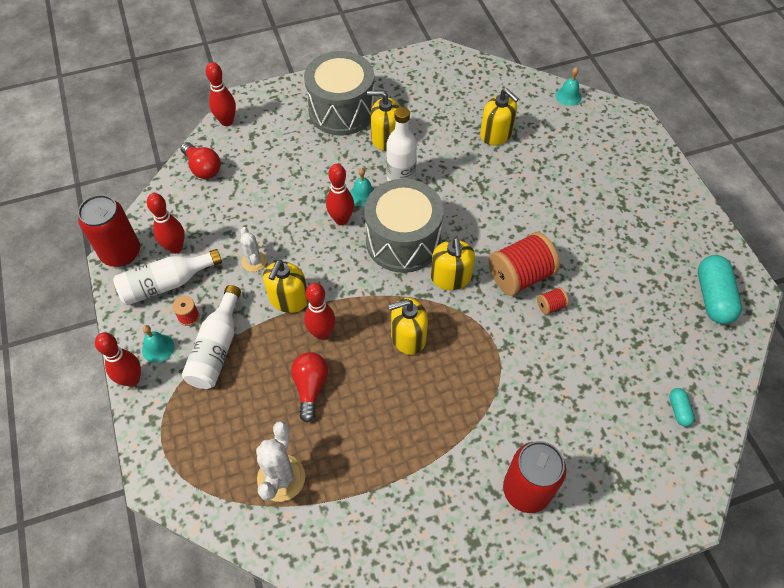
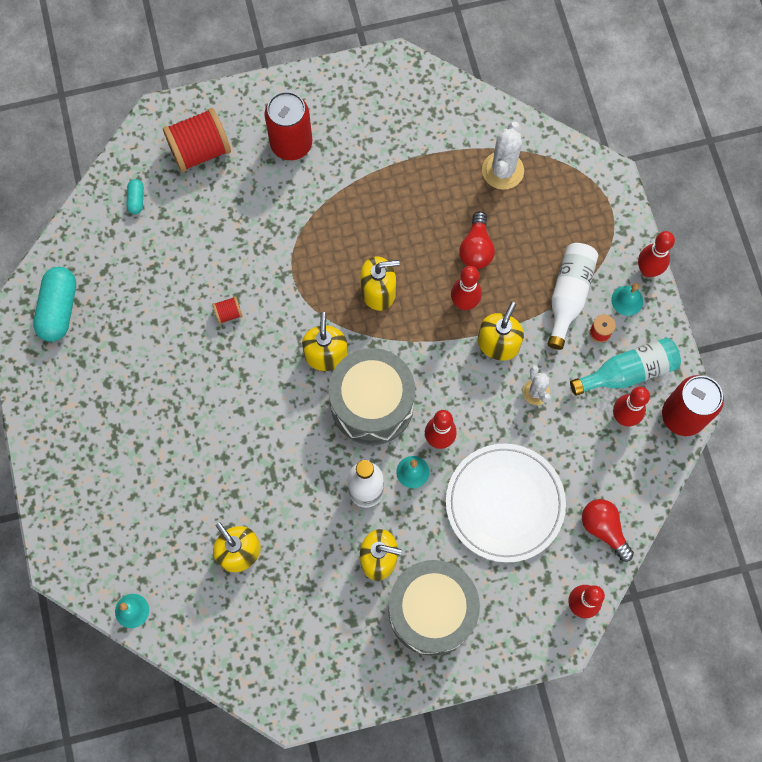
camera: 175 degrees left, 15 degrees up
white bottle [113,249,222,305] -> turquoise bottle [570,338,681,396]
red spool [489,232,560,296] -> red spool moved to [163,108,231,172]
none -> white plate [446,443,566,563]

